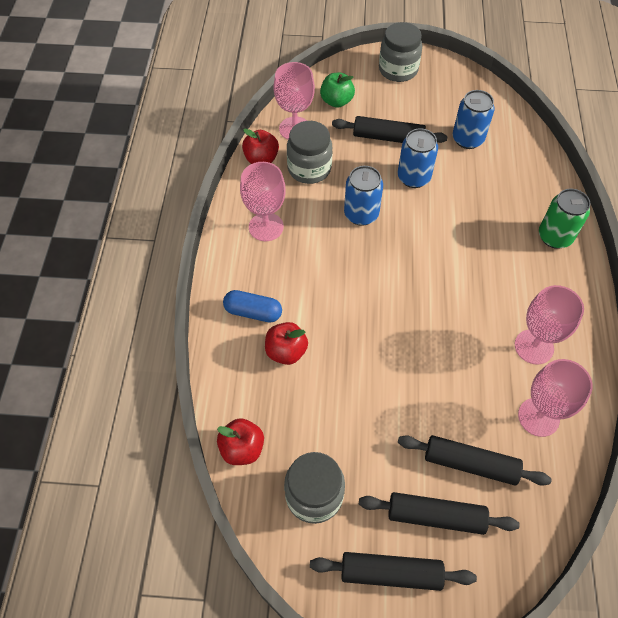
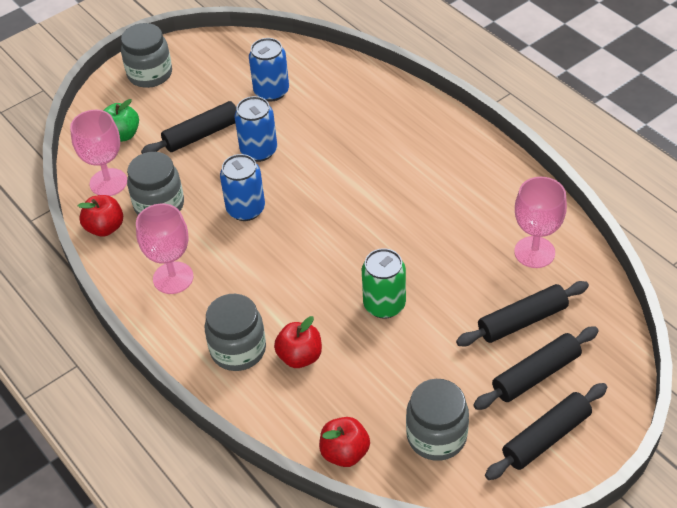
camera: 40 degrees left, 10 degrees down
blue capsule [223,290,282,323] -> grey jar [205,294,266,371]
pink goblet [515,285,584,364] -> none
green can [539,189,590,249] -> green can moved to [362,248,406,319]

